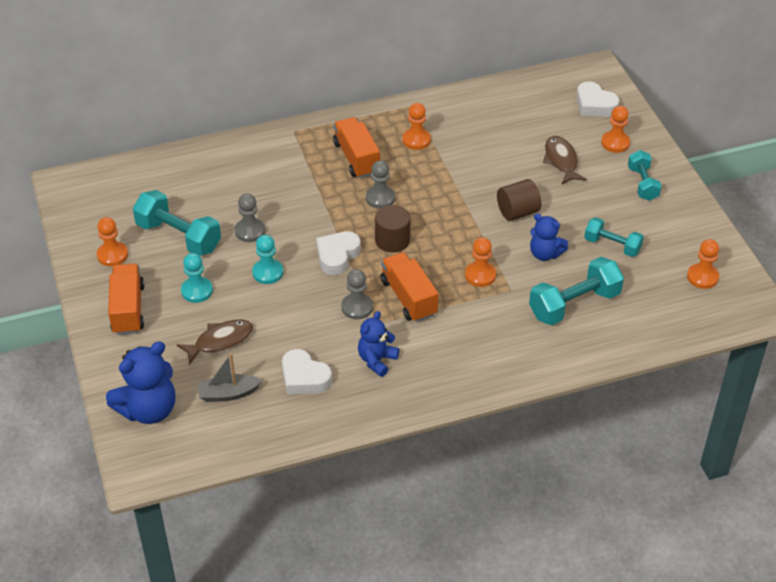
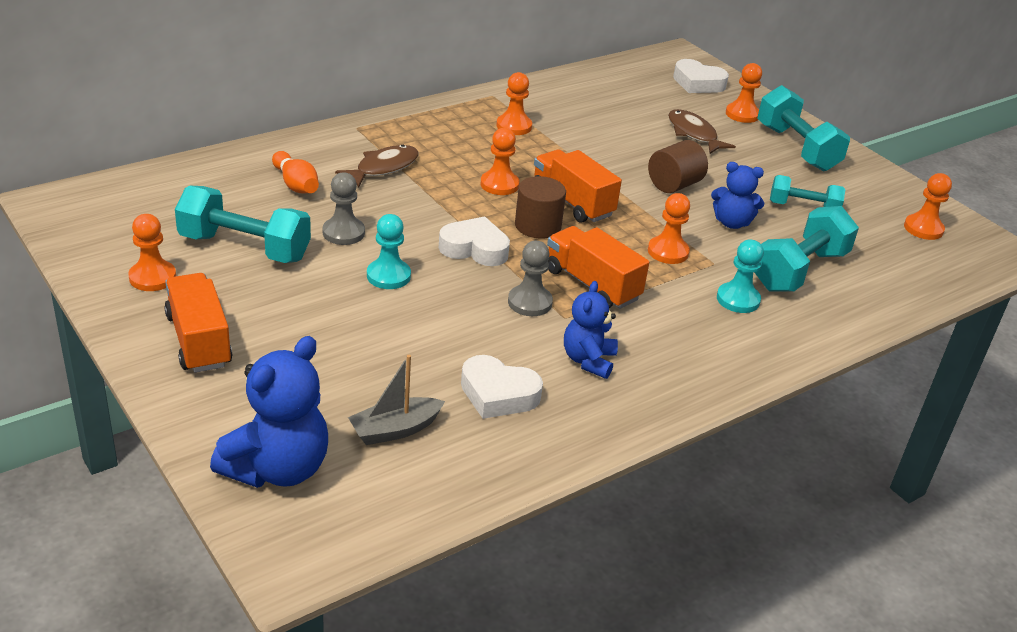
camera: 20 degrees left, 10 degrees down
brown fish [177,319,253,365] -> brown fish moved to [335,145,419,187]
turquoise pawn [181,253,213,303] -> turquoise pawn moved to [717,239,764,313]
white heart [316,231,361,275] -> white heart turned 90 degrees clockwise [439,216,510,266]
orange truck [333,117,380,178] -> orange truck moved to [534,149,622,223]
grey pawn [366,160,395,209] -> orange pawn [480,128,519,195]
turquoise dumbbell [628,150,662,201] -> turquoise dumbbell [757,85,850,171], size x1.60
none -> orange bowling pin [272,151,319,193]

